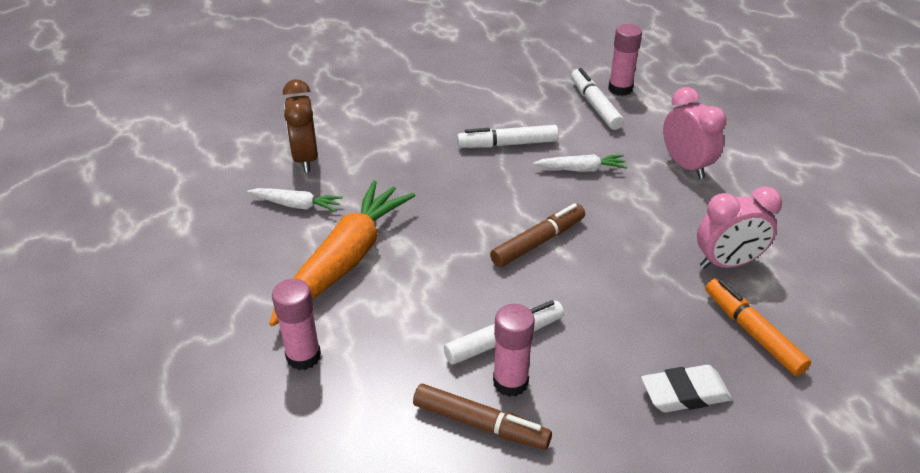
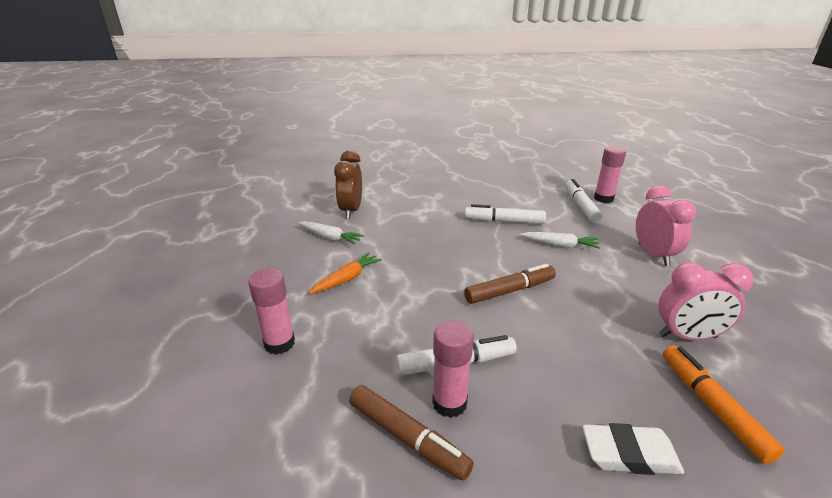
camera: 15 degrees right, 10 degrees down
orange carrot [269,180,416,326] -> orange carrot [309,253,382,294], size x0.48

